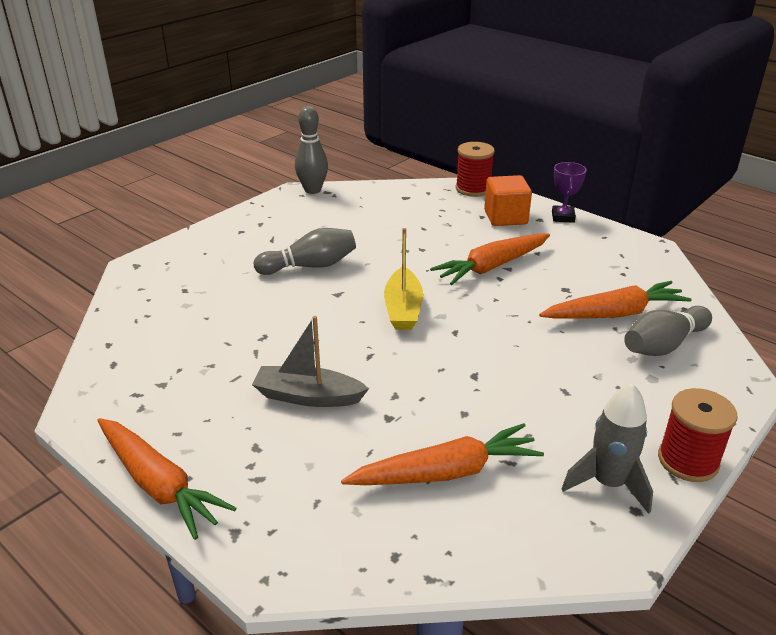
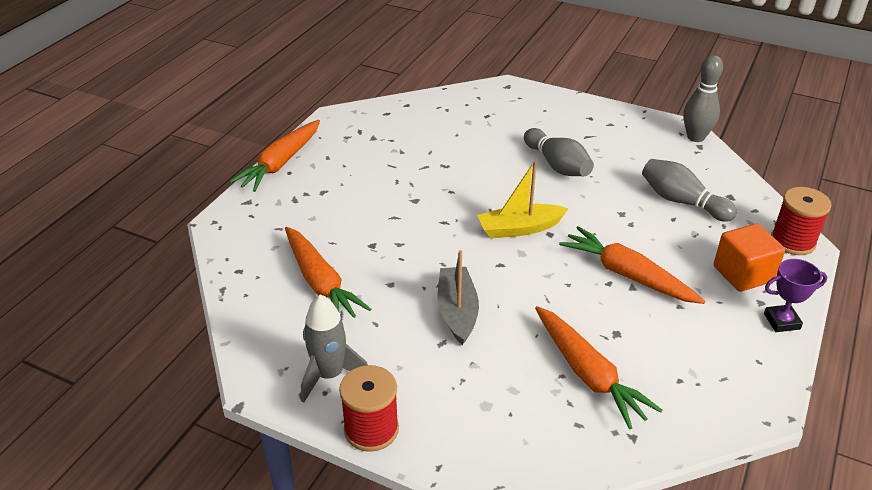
camera: 75 degrees right, 5 degrees up
grey boat [252,316,369,407] -> grey boat moved to [438,250,479,345]
grey bowling pin [624,306,712,356] -> grey bowling pin moved to [642,159,737,222]

